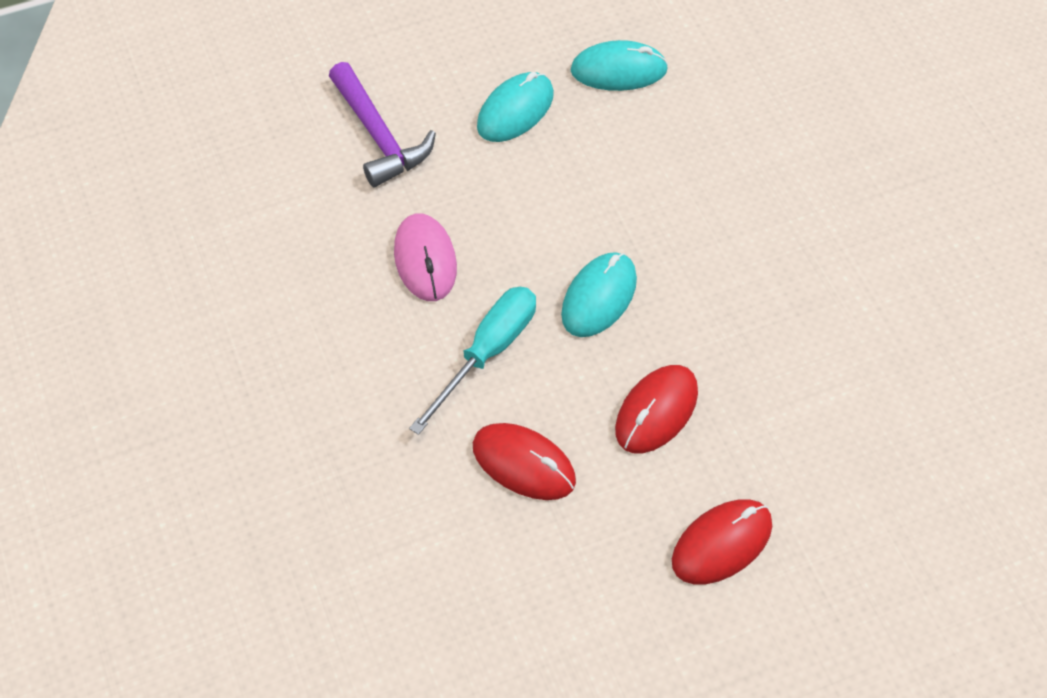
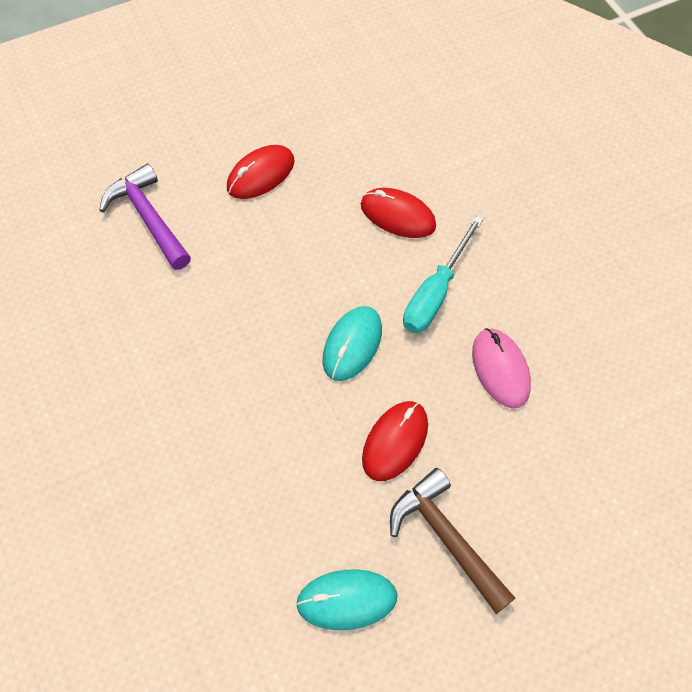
camera: 175 degrees right, 5 degrees up
purple hammer [329,62,436,187] -> purple hammer moved to [99,163,191,270]
turquoise mouse [477,72,554,142] -> brown hammer [390,468,515,614]
red mouse [615,365,698,453] -> red mouse moved to [362,401,428,481]

